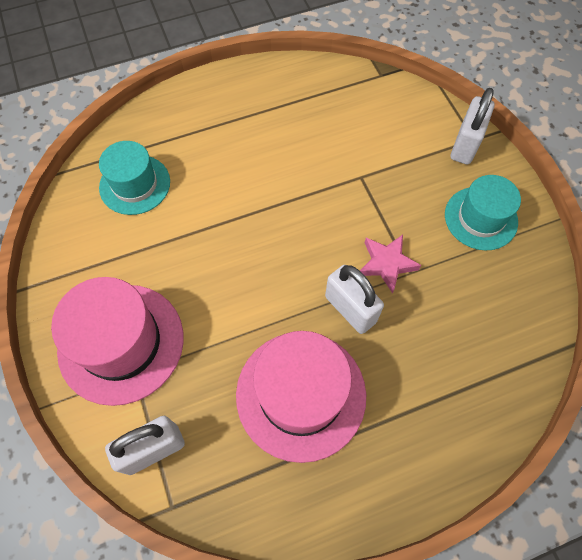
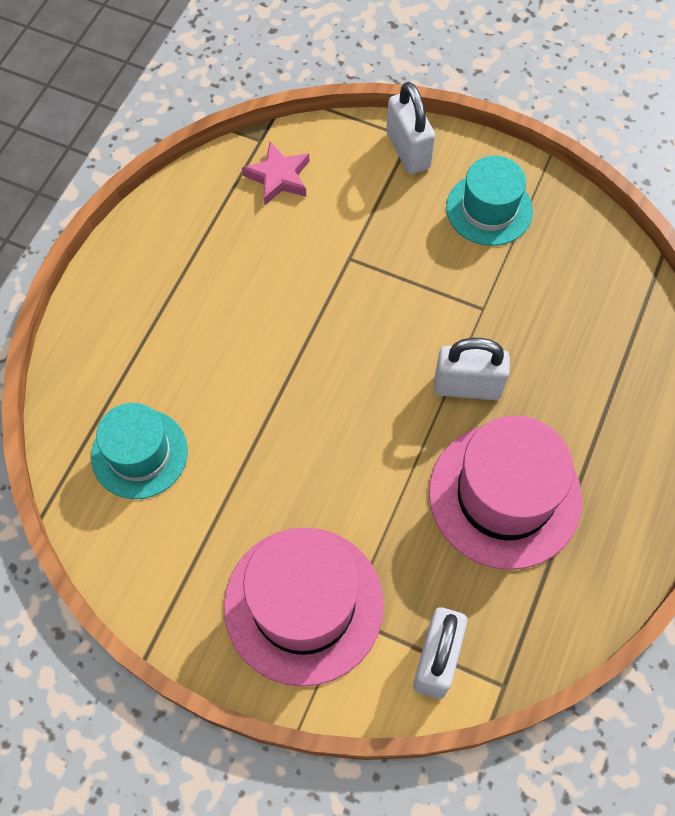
camera: 45 degrees left, 0 degrees up
pink star [360,235,421,293] -> pink star moved to [242,141,309,205]

